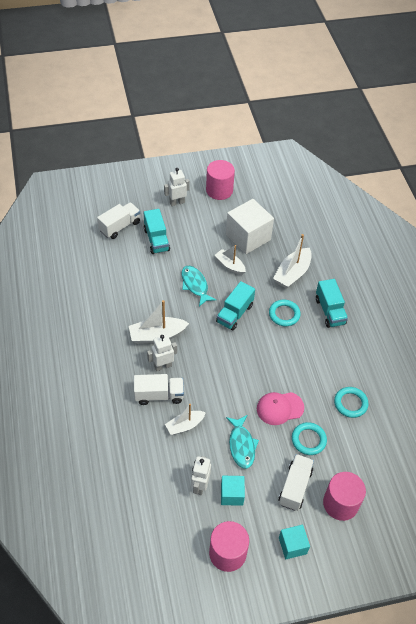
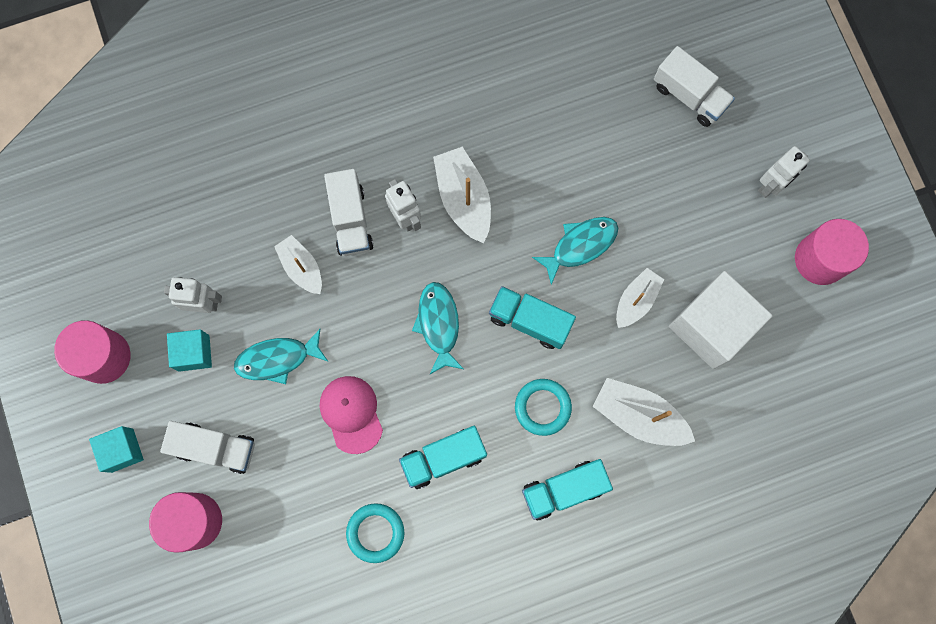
camera: 85 degrees right, 25 degrees up
turquoise truck [144,209,170,254] -> turquoise truck moved to [399,426,487,489]
white robot [164,168,190,206] -> white robot turned 75 degrees clockwise [758,146,810,198]
turquoise ring [292,422,327,455] -> none
none -> turquoise fish [412,282,464,375]

